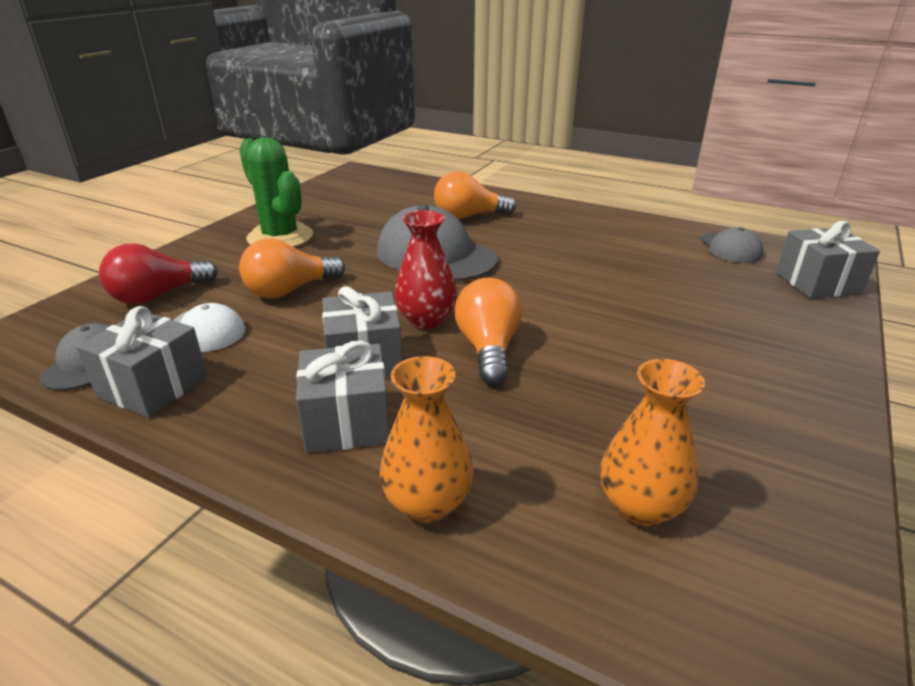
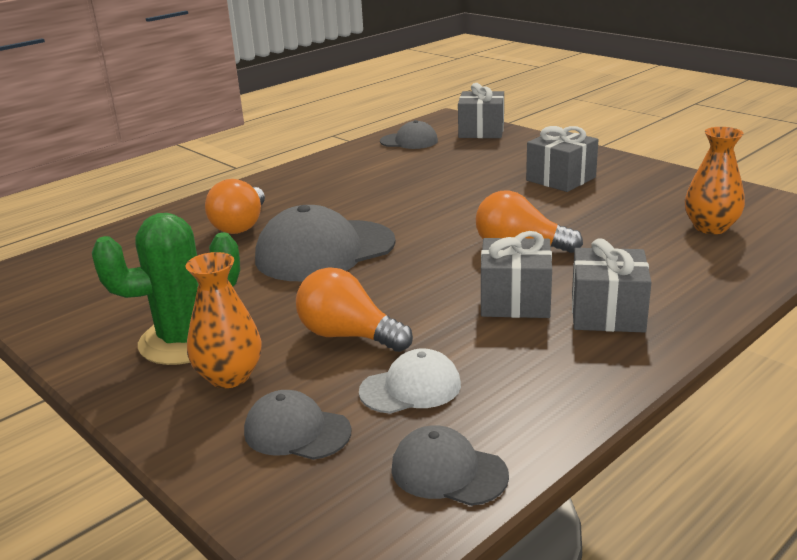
camera: 70 degrees left, 5 degrees down
grey gift [76,306,207,418] -> grey gift moved to [526,126,598,192]
red light bulb [99,243,218,304] -> grey cap [244,390,351,460]
orange light bulb [239,238,345,298] -> orange light bulb turned 135 degrees clockwise [296,267,413,352]
orange vase [380,356,473,523] -> orange vase moved to [185,252,262,388]
red vase [394,210,457,329] -> none

